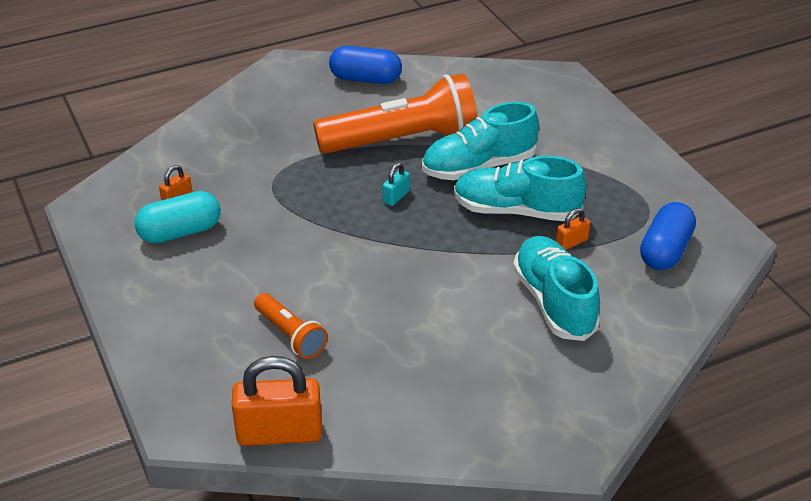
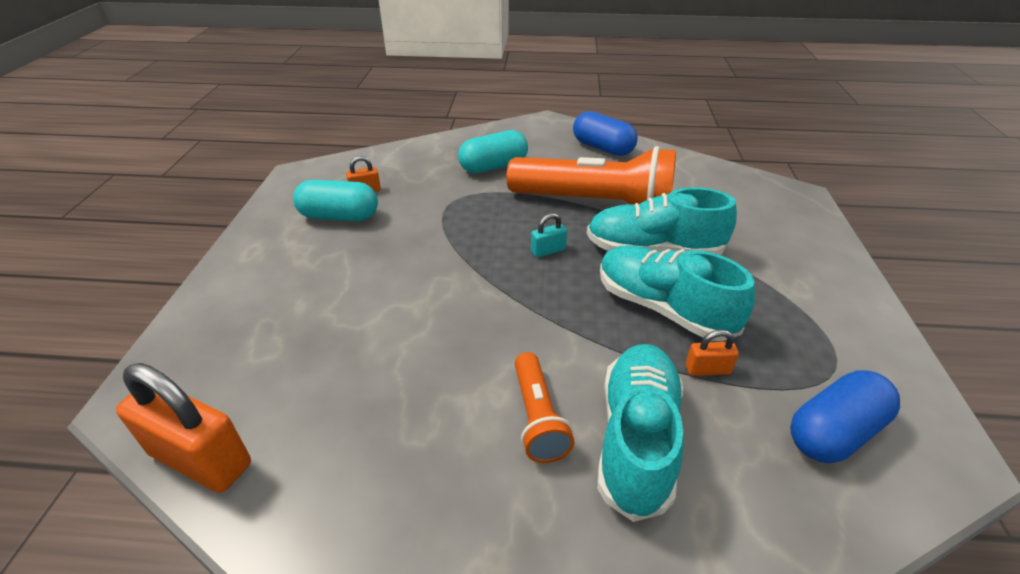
camera: 30 degrees right, 0 degrees up
orange flashlight [254,293,328,359] -> orange flashlight moved to [515,352,574,463]
none -> turquoise capsule [458,130,528,173]

